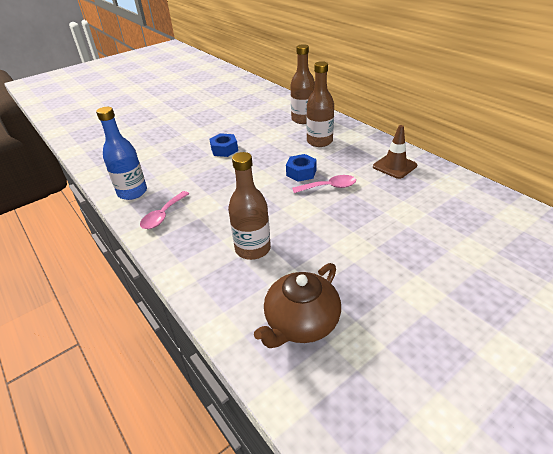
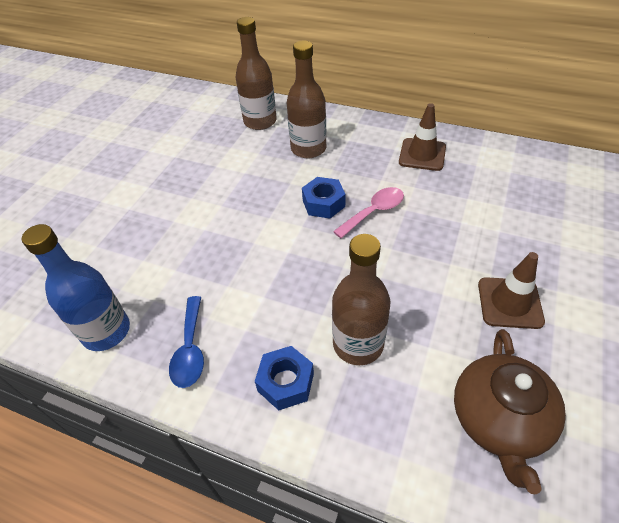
camera: 30 degrees left, 10 degrees up
pink spoon [140,191,189,229] -> blue spoon [169,296,204,388]
blue nut [210,133,238,157] -> blue nut moved to [255,346,314,410]
none -> brown traffic cone [478,252,545,329]

